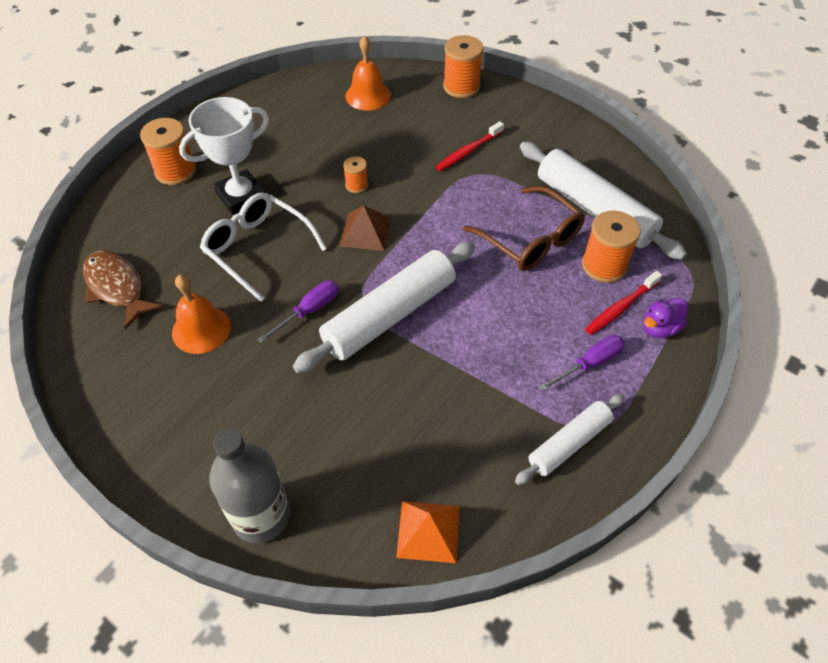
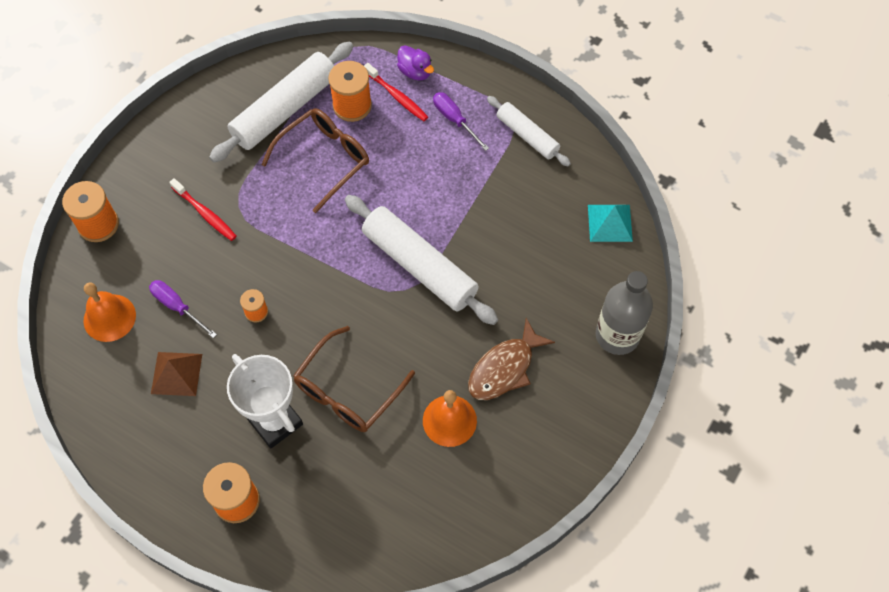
camera: 95 degrees left, 10 degrees up
brown fish [83,251,163,330] -> brown fish moved to [468,318,555,400]
white glasses [200,192,327,302] -> brown glasses [293,326,415,432]
purple screwdriver [257,280,339,343] -> purple screwdriver moved to [149,280,217,338]
brown pyramid [340,205,391,251] -> brown pyramid moved to [151,352,202,396]
orange pyramid [396,501,459,563] -> turquoise pyramid [588,205,633,242]

